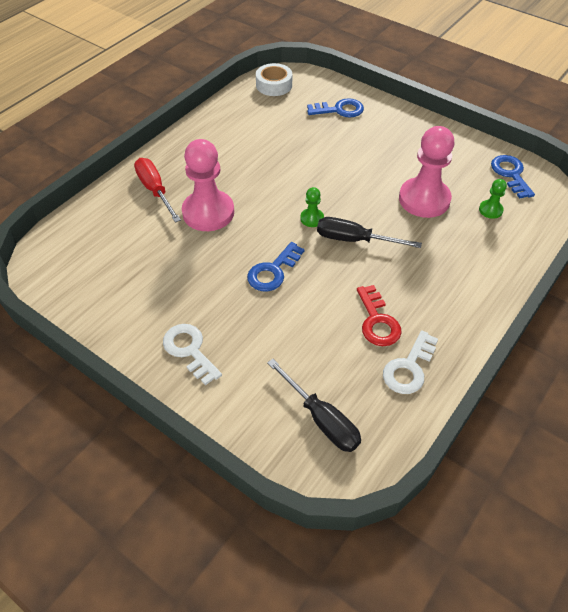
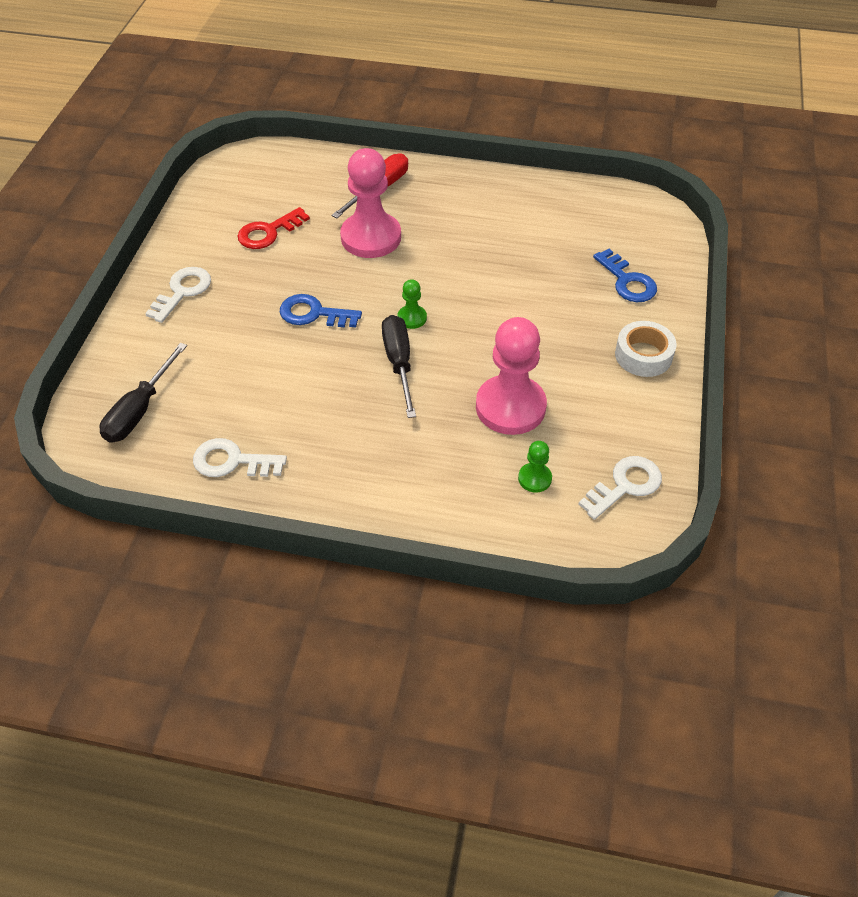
camera: 65 degrees right, 0 degrees up
white tape [256,63,292,96] -> white tape moved to [615,321,677,377]
red key [357,285,402,346] -> red key moved to [238,207,310,249]
blue key [491,155,535,198] -> white key [578,456,662,520]

